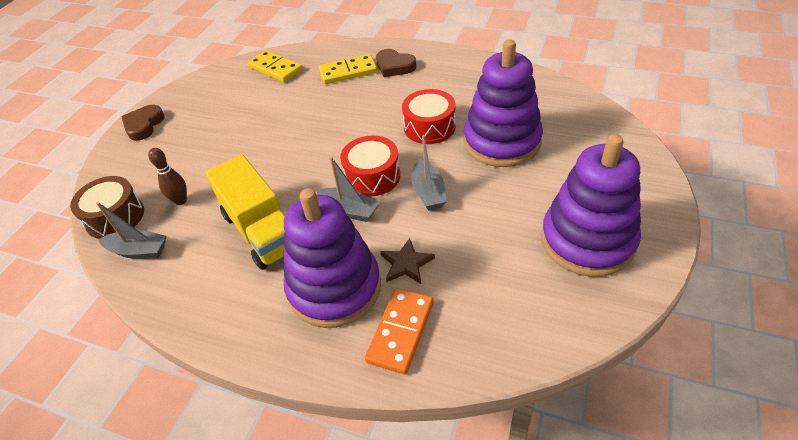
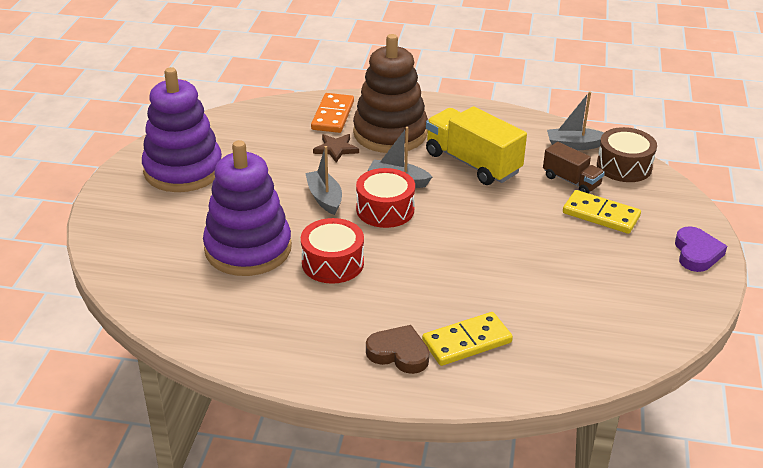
camera: 165 degrees right, 10 degrees down
brown heart [122,105,165,141] -> purple heart [675,226,727,272]
brown bowling pin [148,148,187,205] -> brown truck [543,142,605,193]
yellow domino [248,50,303,82] -> yellow domino moved to [563,190,641,234]
purple stacking toy [284,188,381,328] -> brown stacking toy [353,34,428,153]

